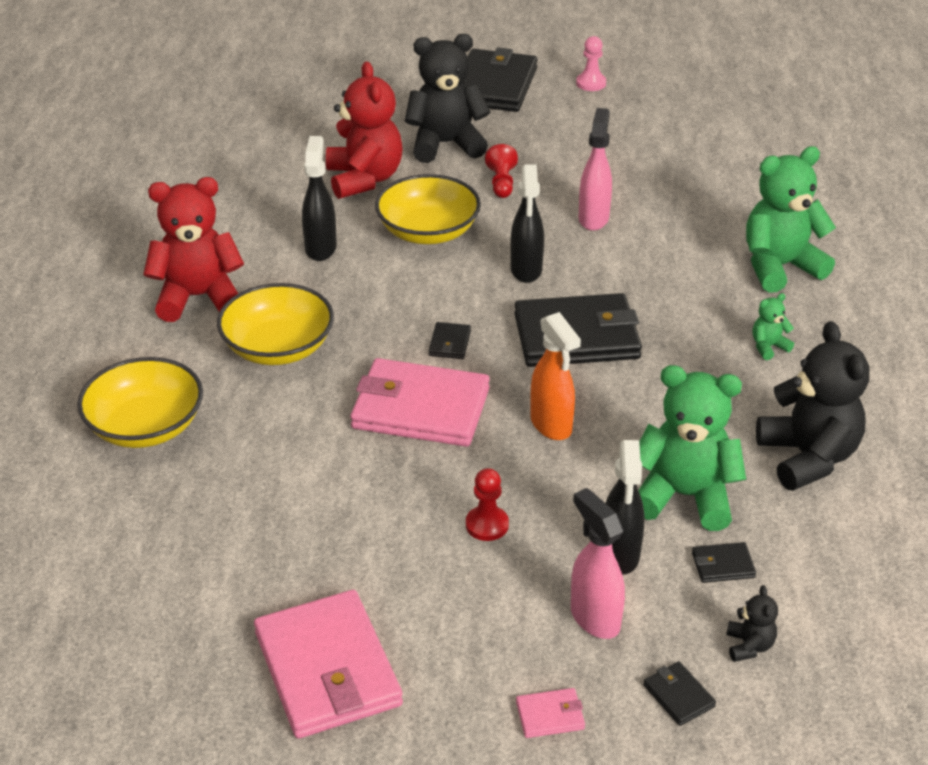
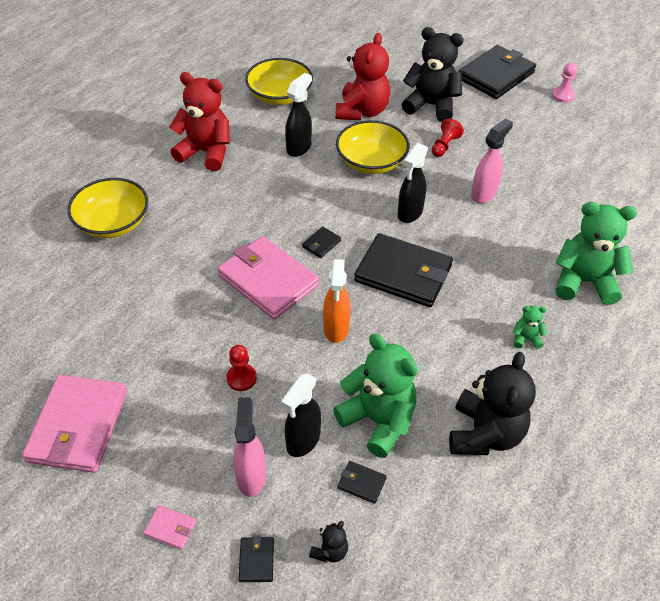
camera: 30 degrees right, 10 degrees up
yellow bowl [217,283,334,365] -> yellow bowl moved to [245,58,313,105]

